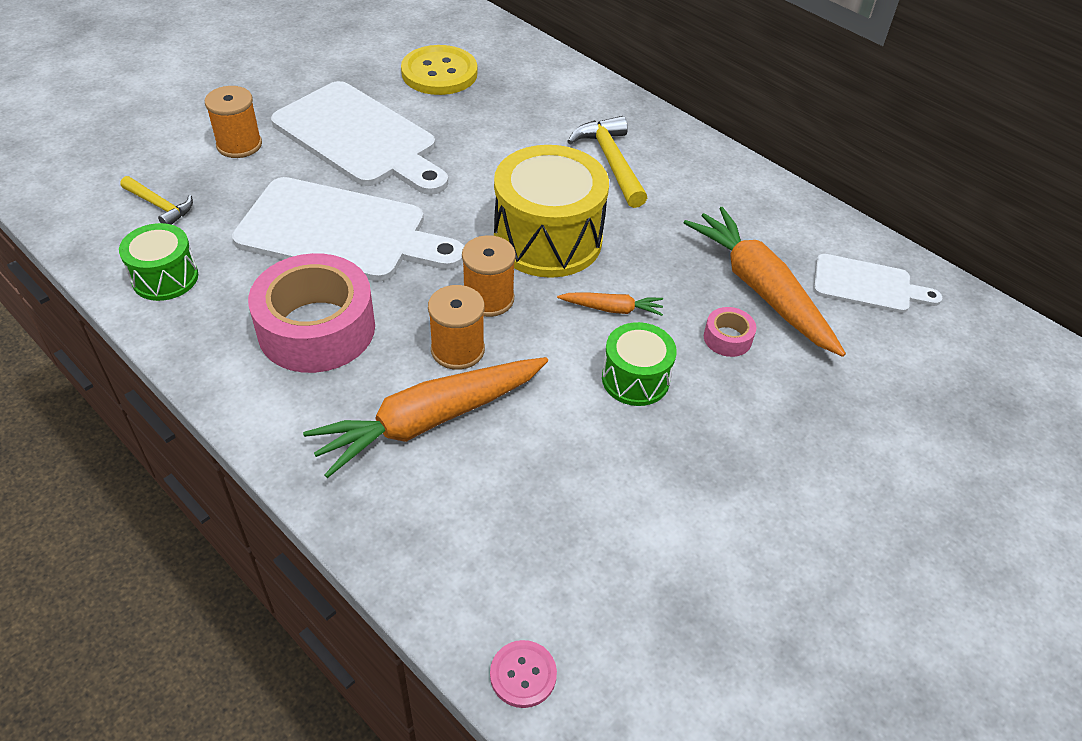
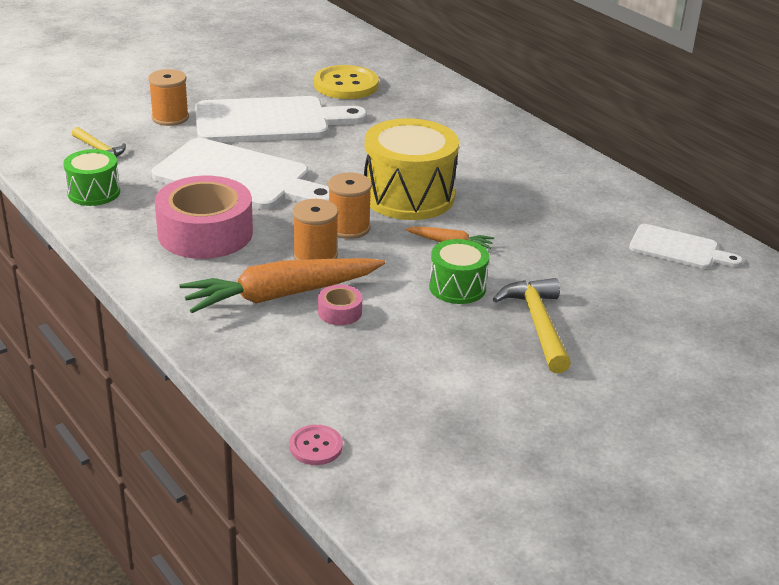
camera: 10 degrees right, 15 degrees down
white cutting board [271,81,448,195] -> white cutting board turned 60 degrees counterclockwise [195,96,367,143]
yellow hammer [567,116,647,208] -> yellow hammer moved to [493,278,571,373]
orange carrot [684,207,846,357] -> none
pink tape [704,307,756,357] -> pink tape moved to [318,285,362,325]

